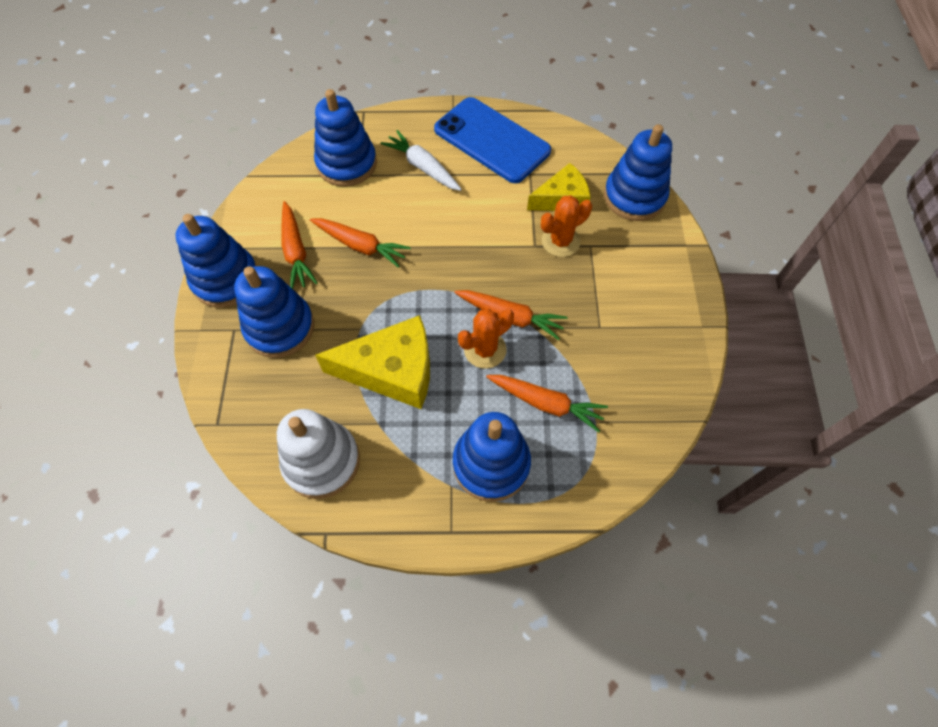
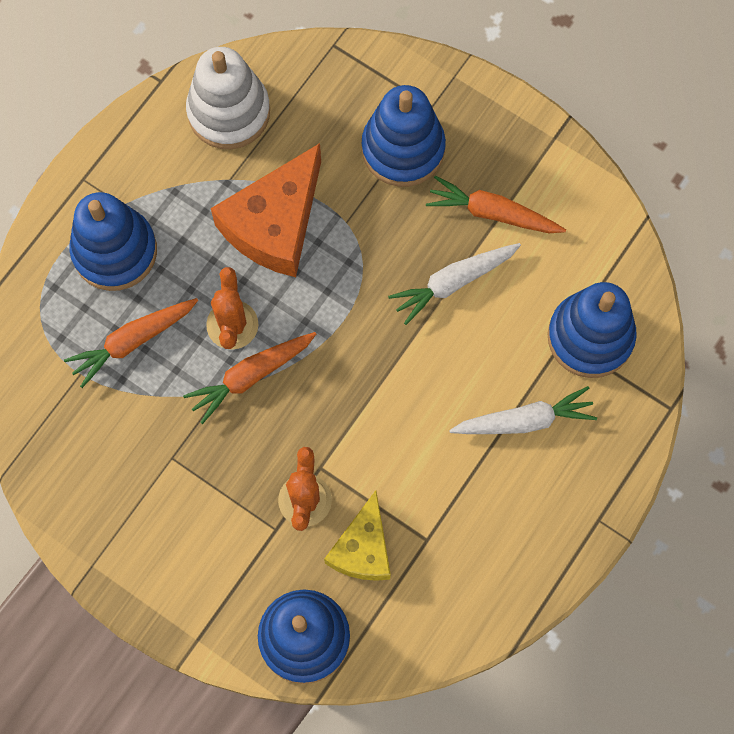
camera: 125 degrees right, 10 degrees up
blue stacking toy [175,214,257,308] -> none
orange carrot [310,218,411,268] -> white carrot [388,243,521,325]
yellow cheese [315,315,430,409] -> orange cheese [211,143,321,277]
blue phone [434,97,551,183] -> none

